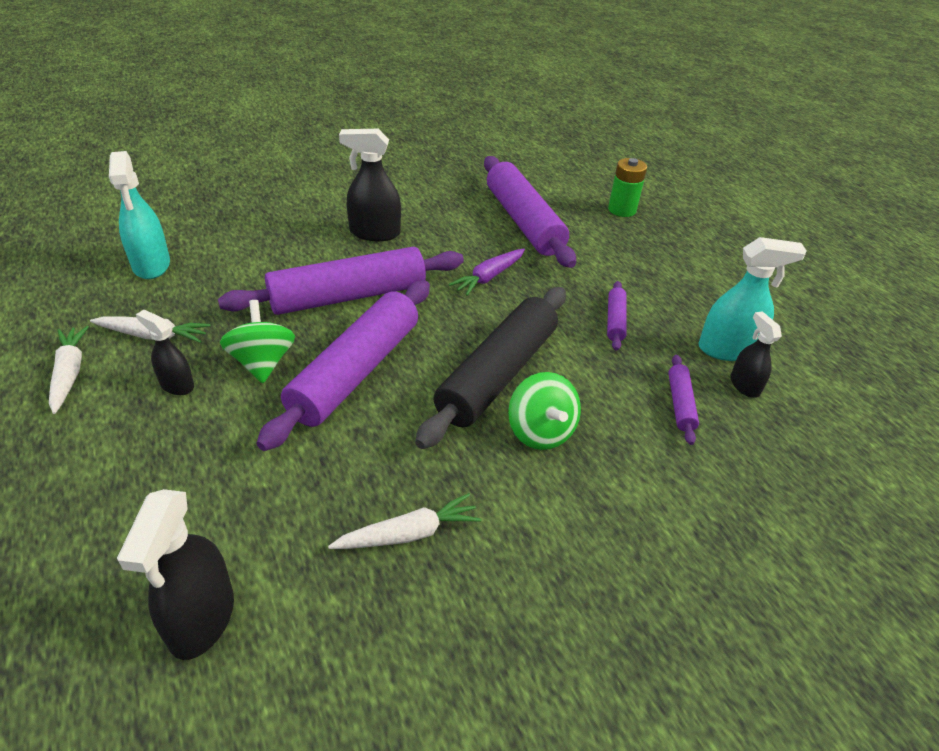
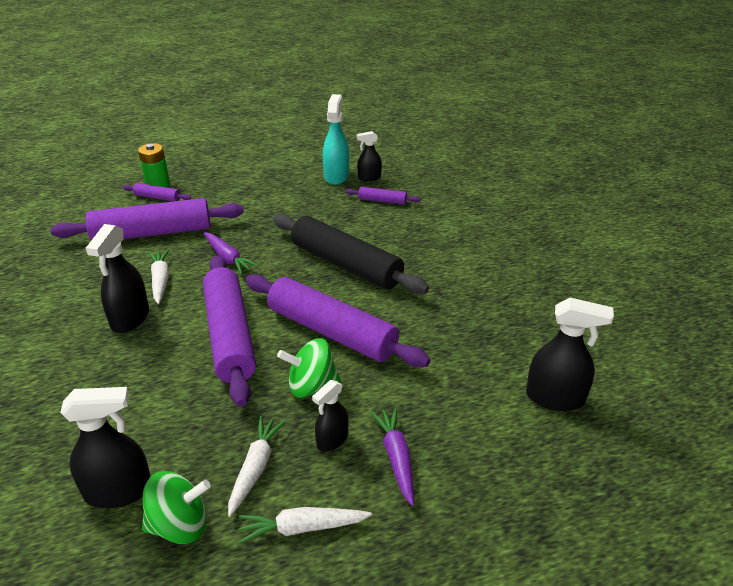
camera: 80 degrees left, 5 degrees down
turquoise spray bottle [109,151,170,279] -> black spray bottle [60,387,151,508]
white carrot [328,493,481,549] -> white carrot moved to [148,249,169,304]
green spinning top [508,372,581,450] -> green spinning top moved to [142,471,211,544]
purple rolling pin [607,281,627,350] -> purple rolling pin moved to [123,183,191,202]
none -> purple carrot [370,407,414,506]

